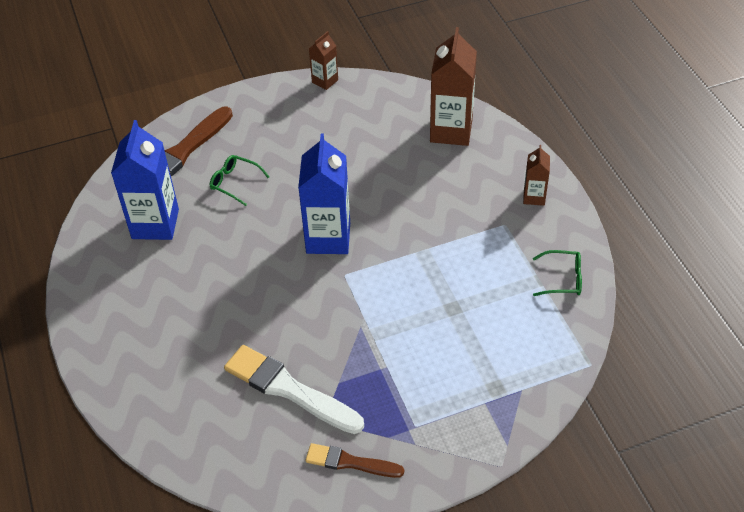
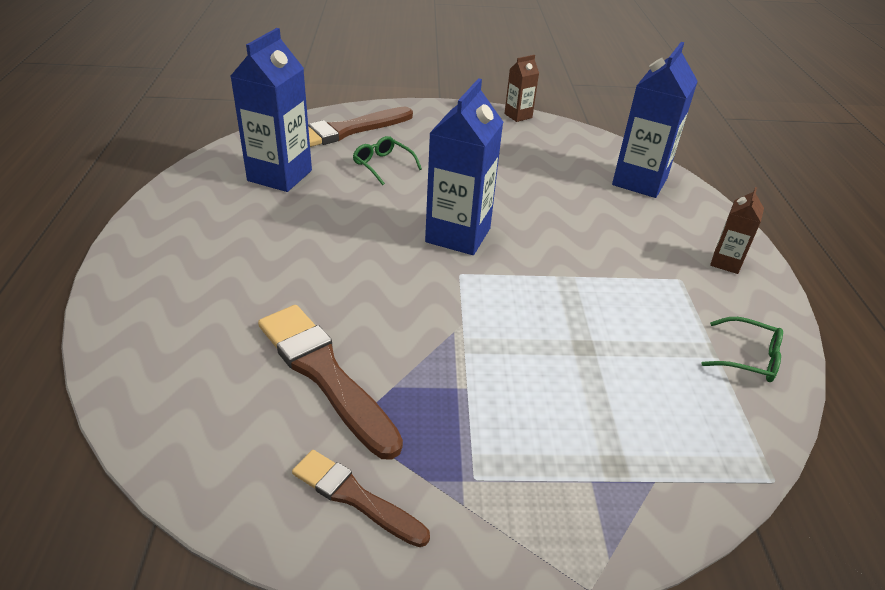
camera: 15 degrees right, 10 degrees down
white brush [224,345,364,434] -> brown brush [258,305,403,460]
brown carton [430,27,477,146] -> blue carton [612,42,698,198]

